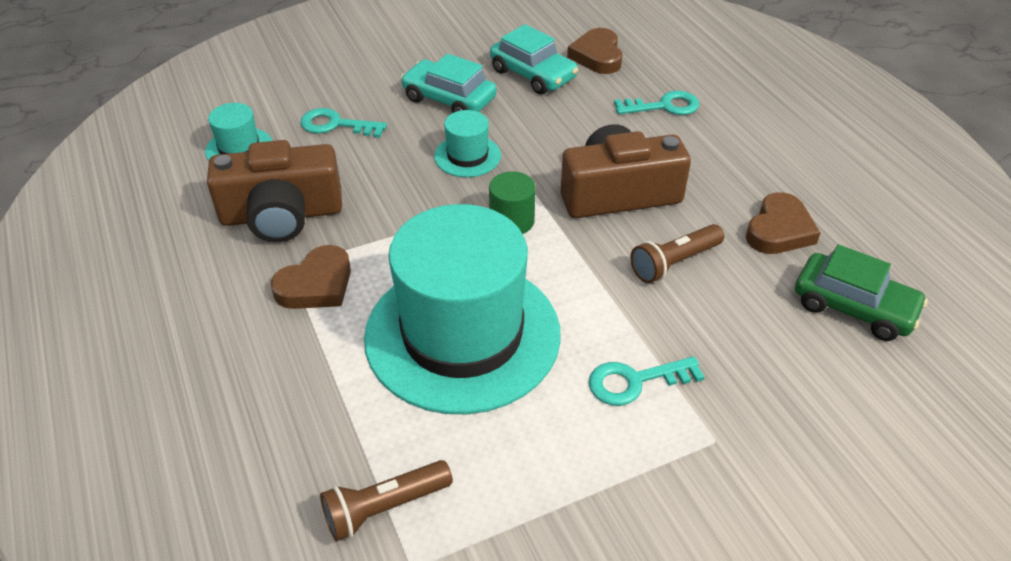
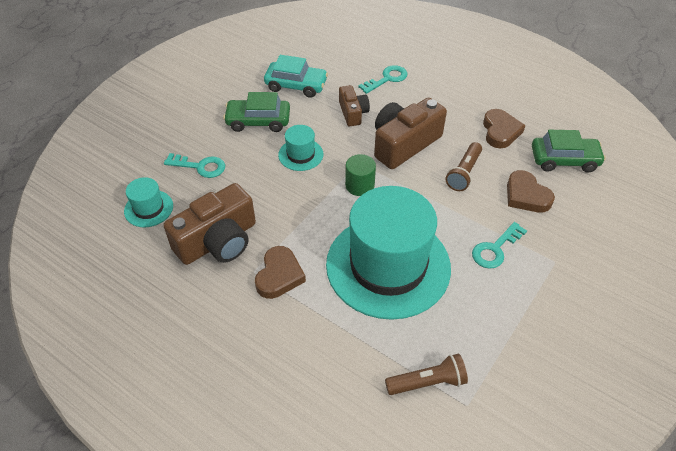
camera: 30 degrees left, 5 degrees up
turquoise key [300,108,387,138] -> turquoise key turned 150 degrees counterclockwise [164,153,225,178]
brown flashlight [320,460,453,541] -> brown flashlight turned 135 degrees counterclockwise [385,354,468,395]
turquoise car [401,54,497,113] -> green car [223,92,290,132]
brown heart [567,28,623,74] -> brown heart moved to [507,170,555,213]
none -> brown camera [339,85,370,126]

